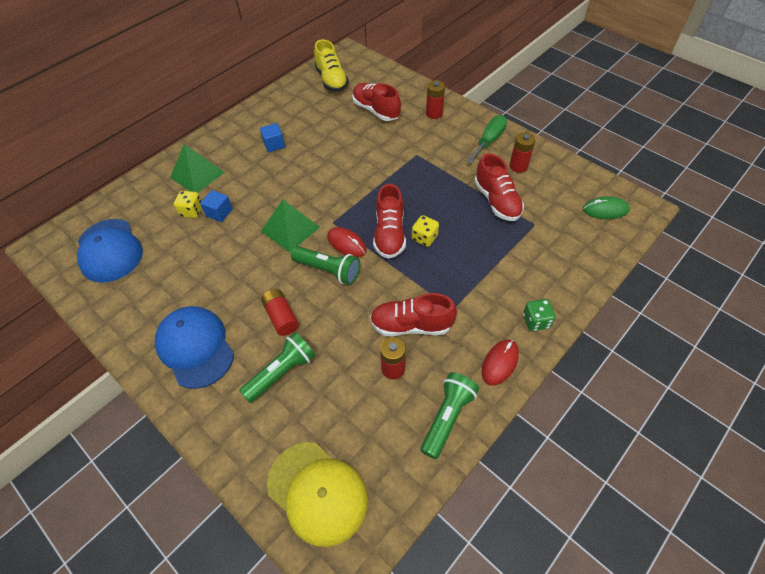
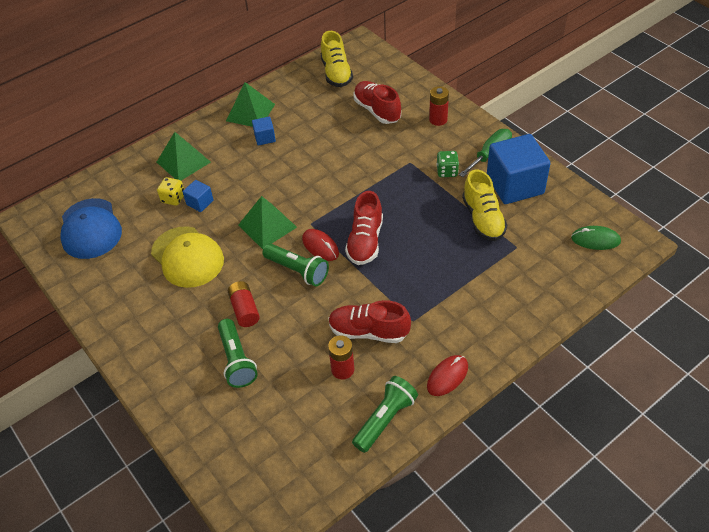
camera: 10 degrees right, 5 degrees down
blue cap [155,306,234,389] -> none
green flashlight [239,332,316,403] -> green flashlight turned 105 degrees clockwise [218,319,258,388]
yellow cap [267,442,368,547] -> yellow cap moved to [151,226,224,288]
yellow dice [412,215,439,247] -> none
red shoe [475,153,524,221] -> yellow shoe [462,169,507,241]
red battery [509,132,536,173] -> blue cube [487,134,551,204]
green dice [523,299,555,331] -> green dice moved to [436,151,459,177]
none -> green pyramid [226,82,275,127]

